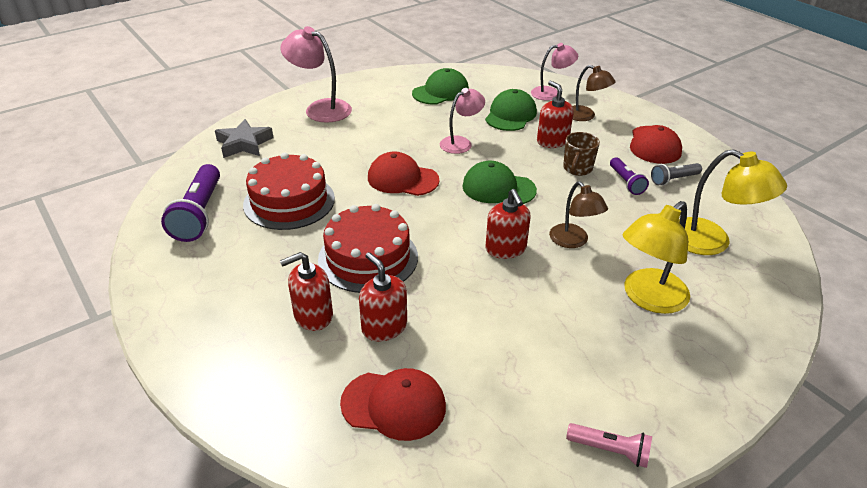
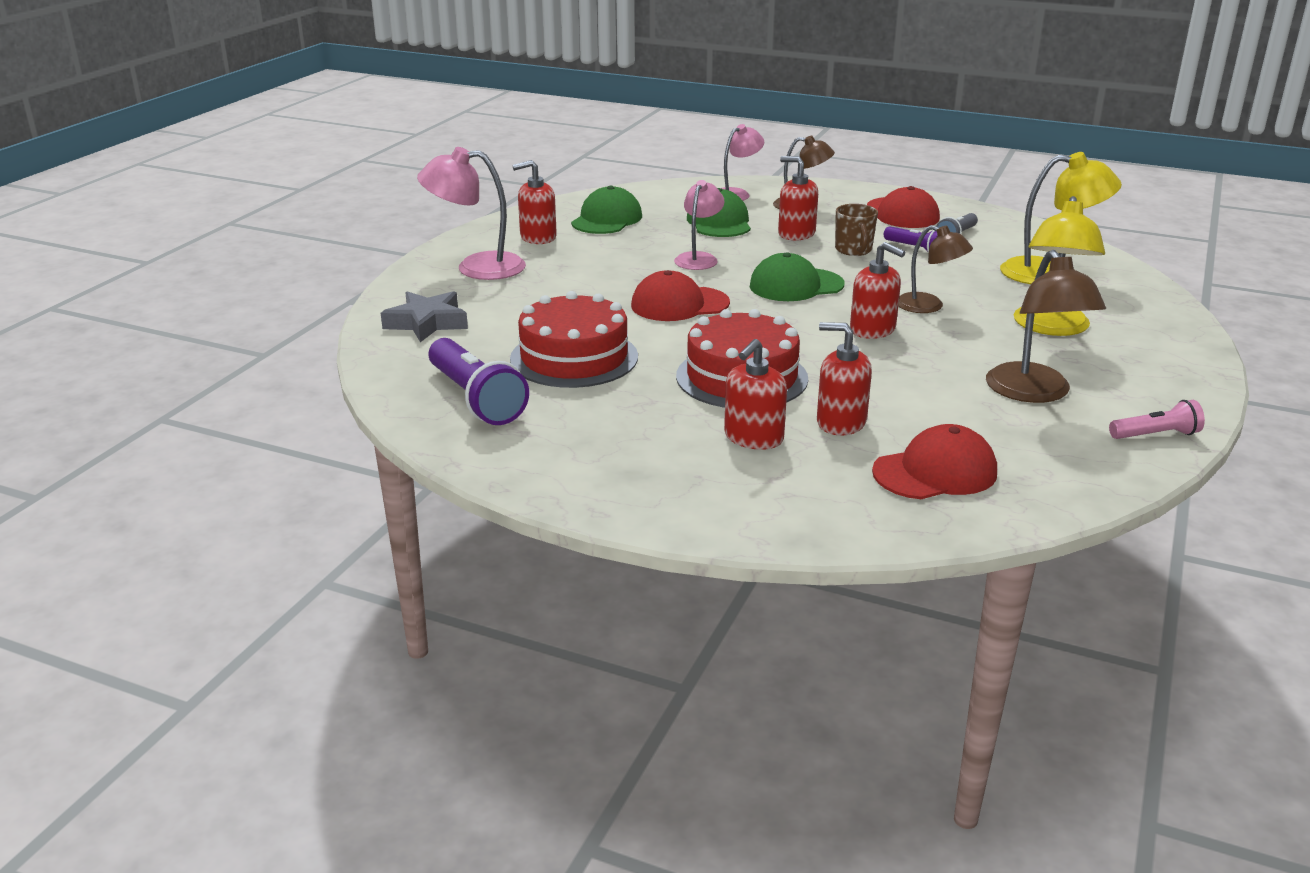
camera: 30 degrees left, 10 degrees down
none -> red soap dispenser [512,160,557,244]
none -> brown lamp [986,250,1106,403]

